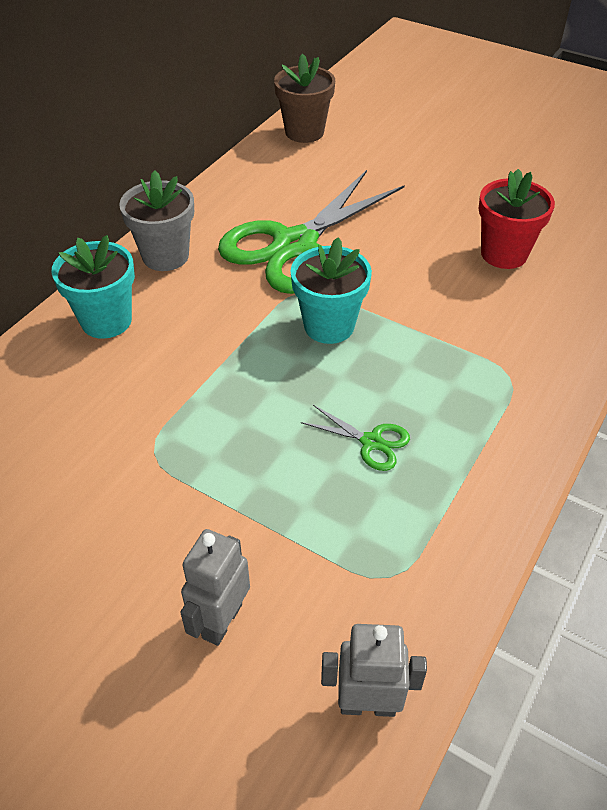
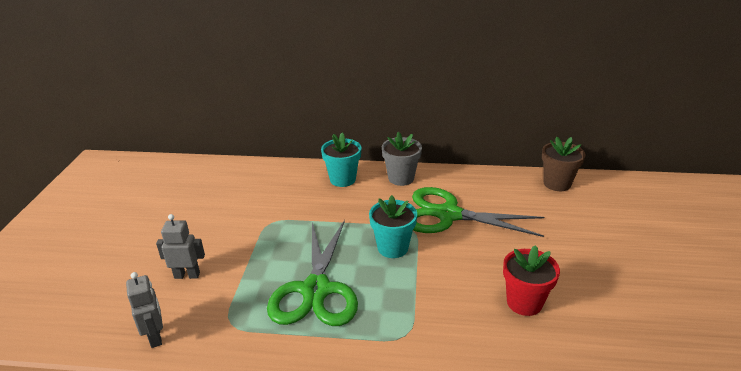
camera: 65 degrees right, 15 degrees down
green scissors [301,405,410,471] -> green scissors [267,220,358,326], size x2.50

